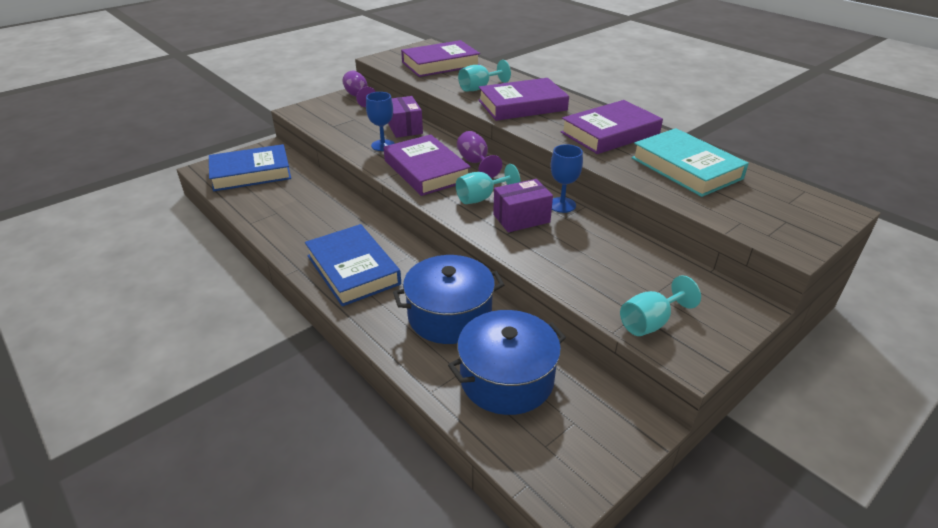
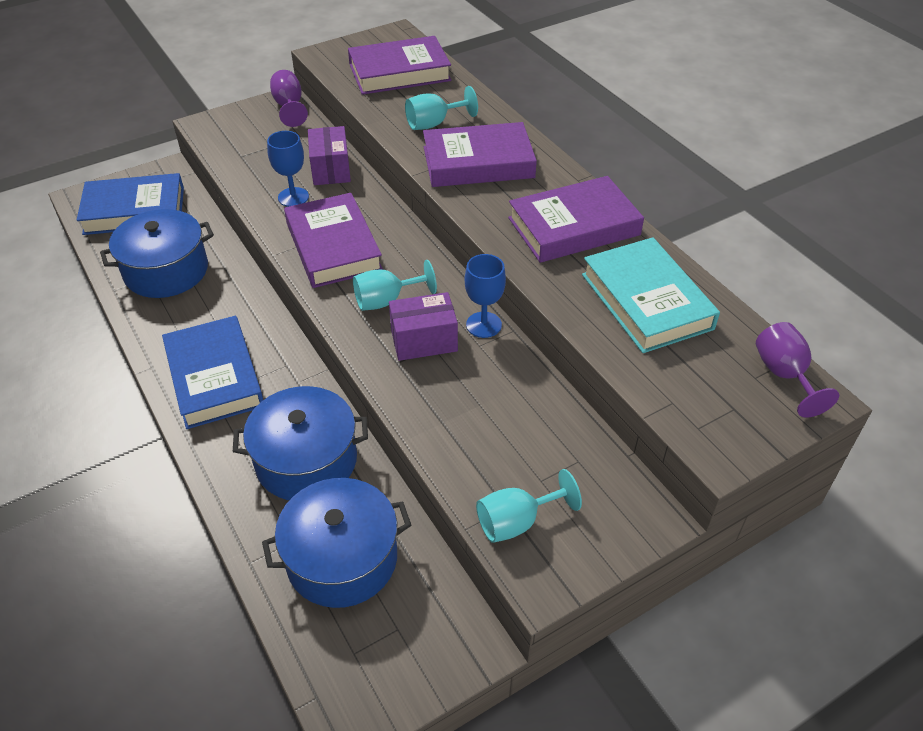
camera: 10 degrees right, 10 degrees up
purple goblet [457,131,502,178] -> purple goblet moved to [756,322,839,418]
none -> blue pot [100,209,214,298]

